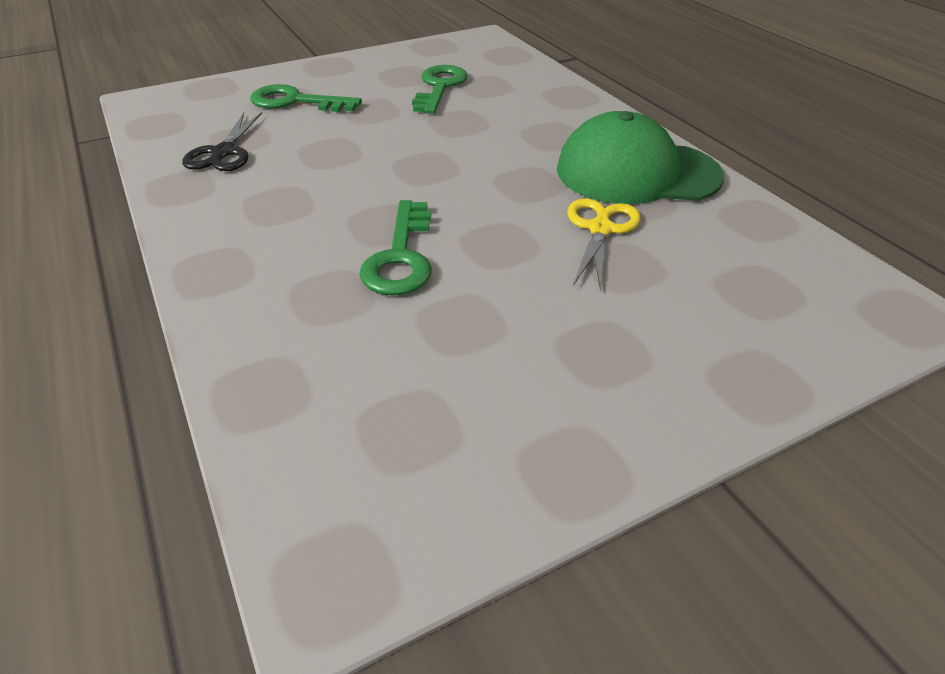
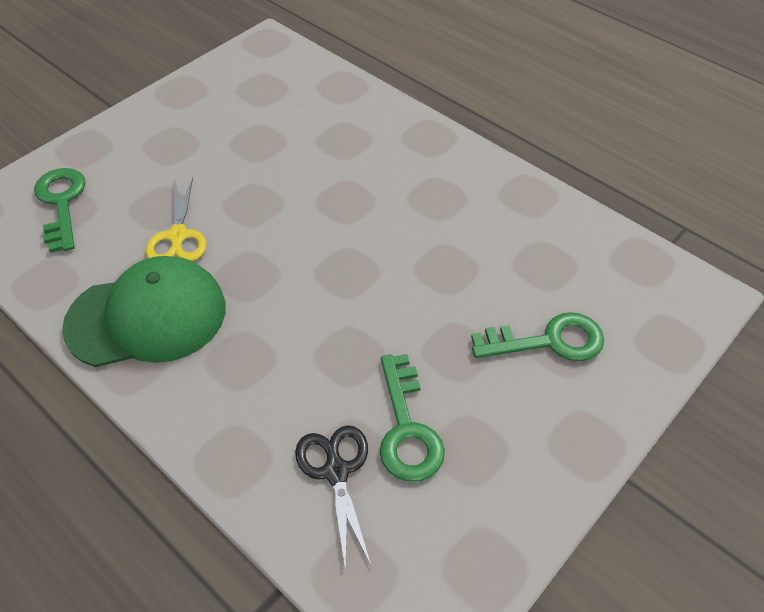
camera: 160 degrees right, 10 degrees up
black scissors [182,112,262,171] -> black scissors moved to [295,425,372,572]
green key [359,200,432,295] -> green key moved to [34,168,85,253]

